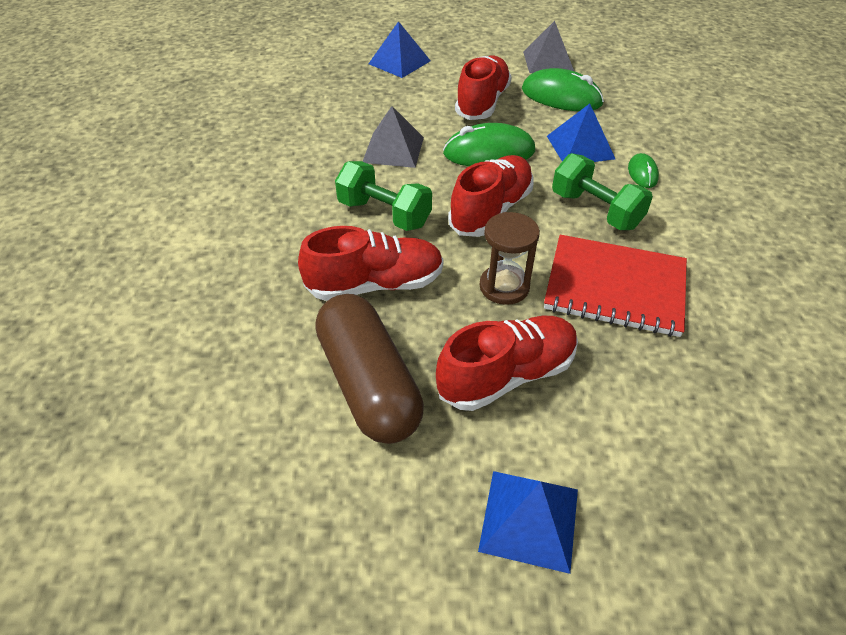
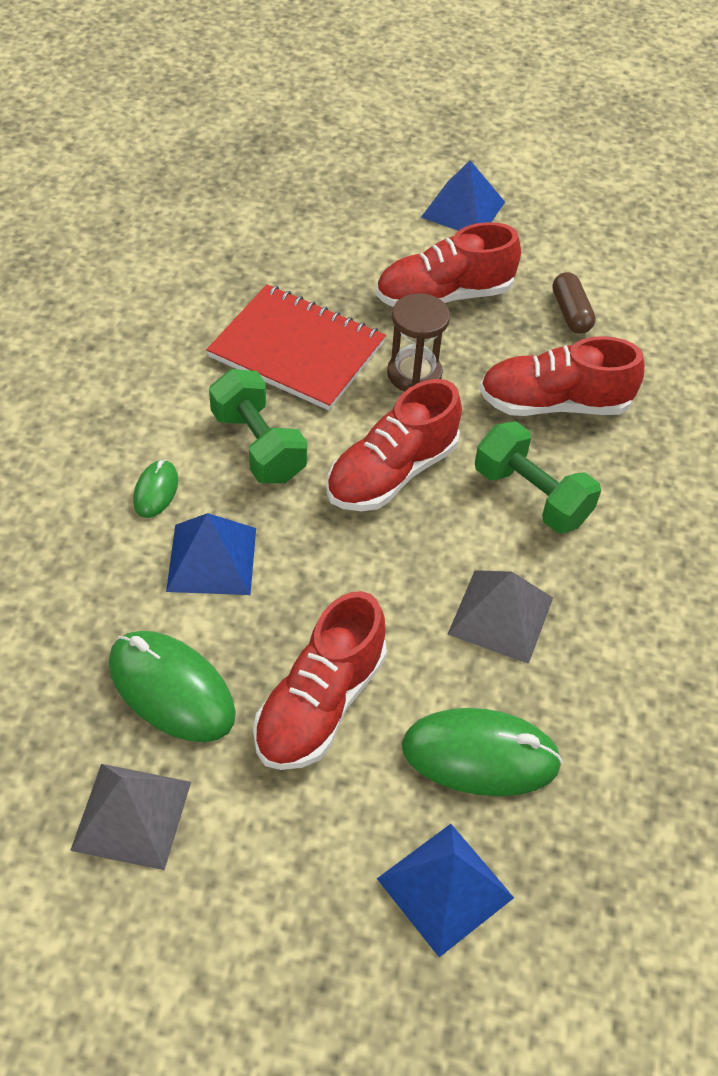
camera: 170 degrees left, 5 degrees up
brown capsule [315,294,424,444] -> brown capsule [552,272,596,334], size x0.48
green mouse [443,123,535,166] -> green mouse moved to [402,708,563,796]

